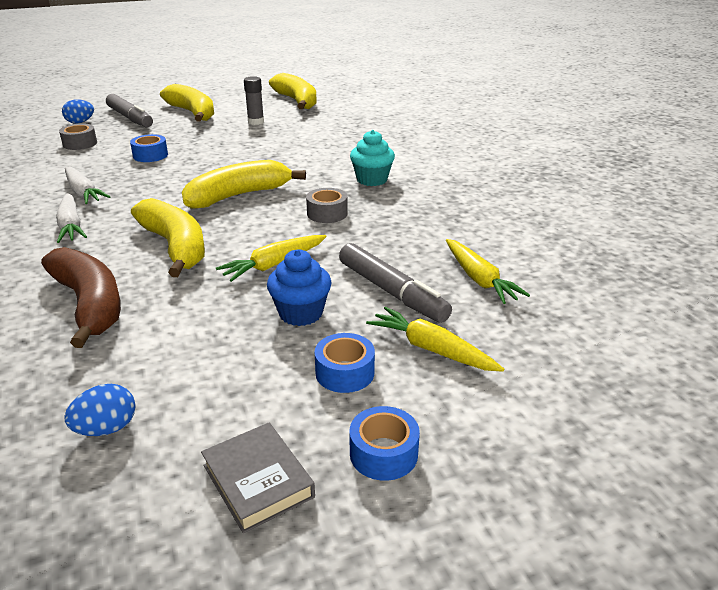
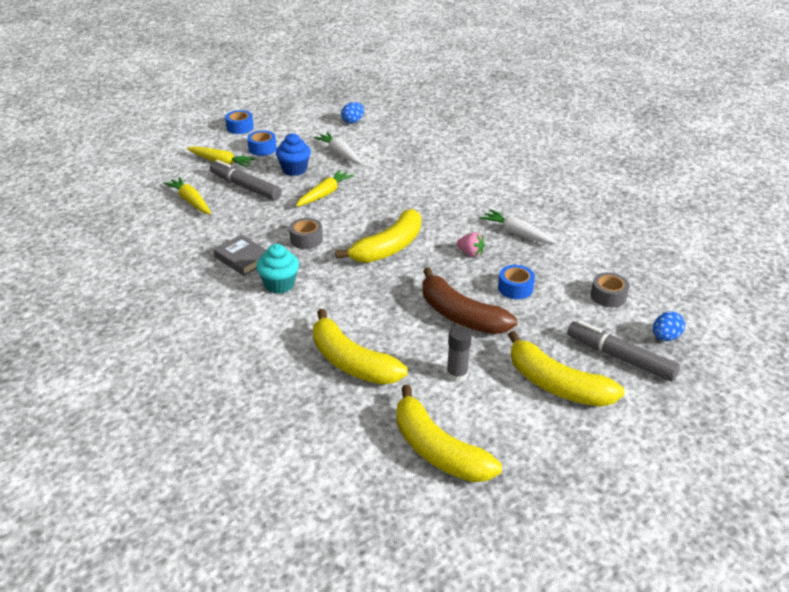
camera: 165 degrees right, 5 degrees up
brown banana [41,247,121,348] -> brown banana moved to [422,267,517,334]
white carrot [56,193,87,243] -> white carrot moved to [313,132,363,165]
yellow banana [131,198,205,277] -> yellow banana moved to [313,309,408,385]
grey book [201,422,315,533] -> grey book moved to [213,234,267,276]
none -> pink strawberry [456,232,485,257]

